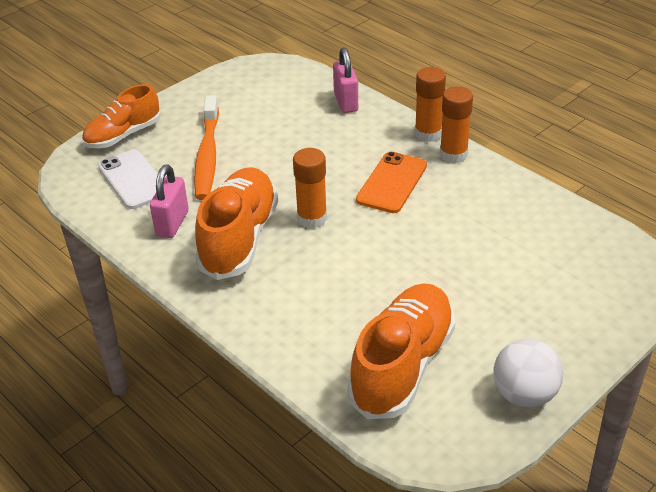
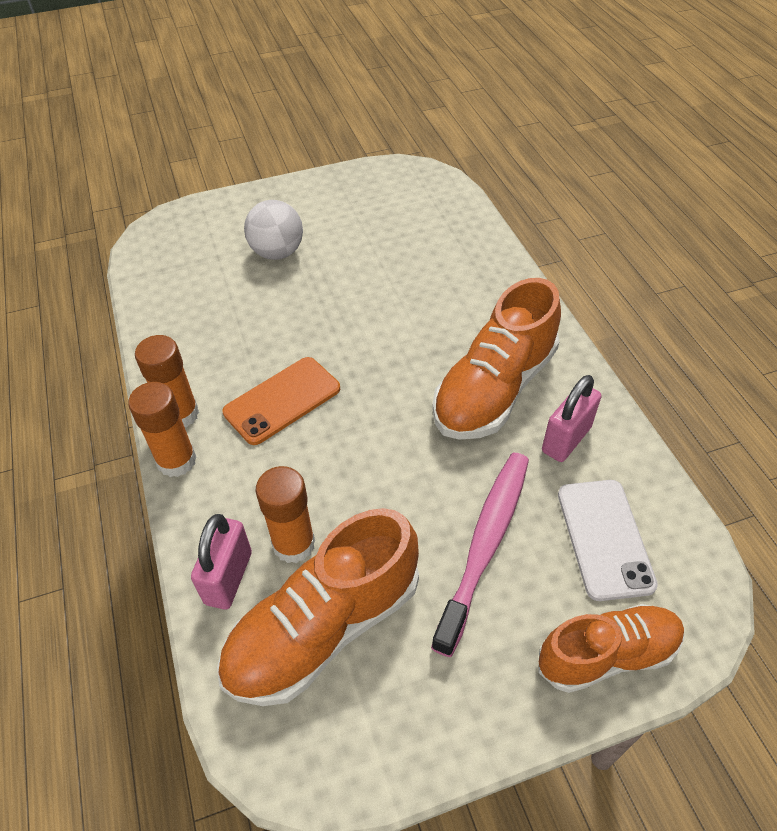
camera: 155 degrees left, 10 degrees up
orange toothbrush [194,95,219,200] -> pink toothbrush [431,453,529,657]
orange glue stick [293,148,327,229] -> orange glue stick moved to [256,466,315,563]
orange shoe [347,283,455,419] -> orange shoe moved to [217,508,419,706]
white ball [493,339,564,408] -> white ball moved to [244,200,303,260]

